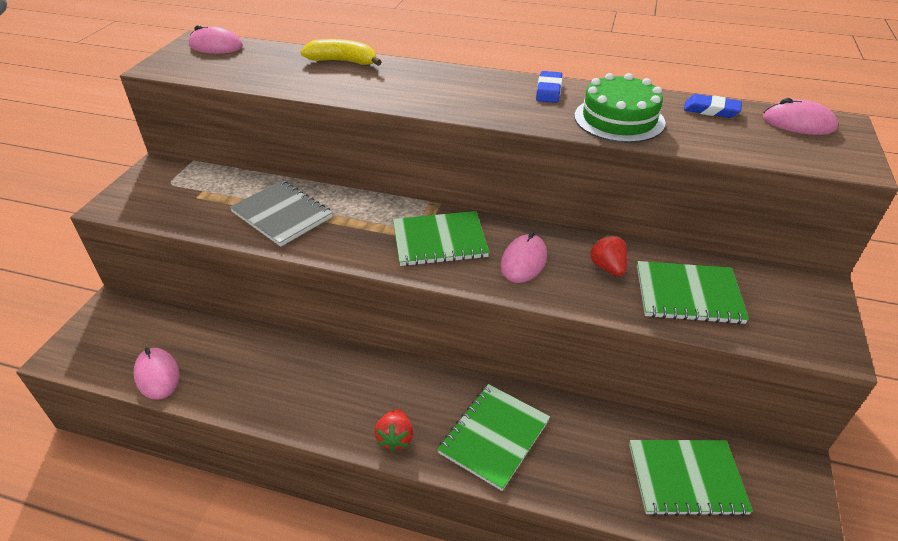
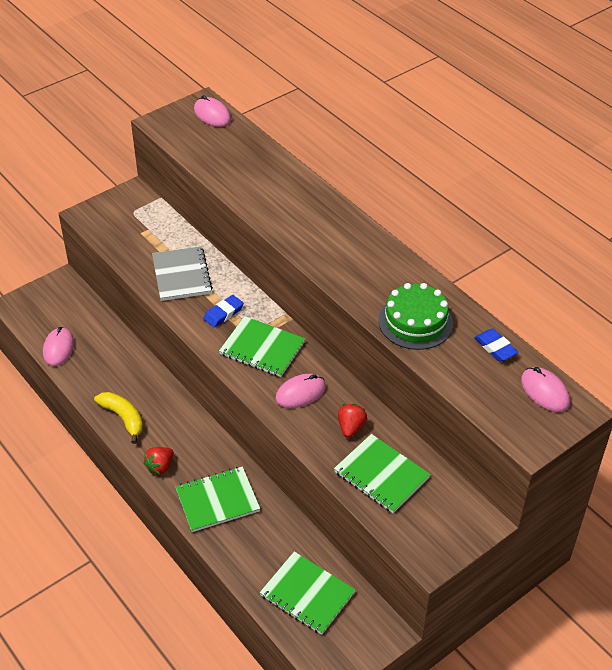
camera: 35 degrees right, 5 degrees up
yellow banana [300,39,382,66] -> yellow banana moved to [94,392,143,444]
blue eraser [536,71,562,103] -> blue eraser moved to [203,295,244,327]

